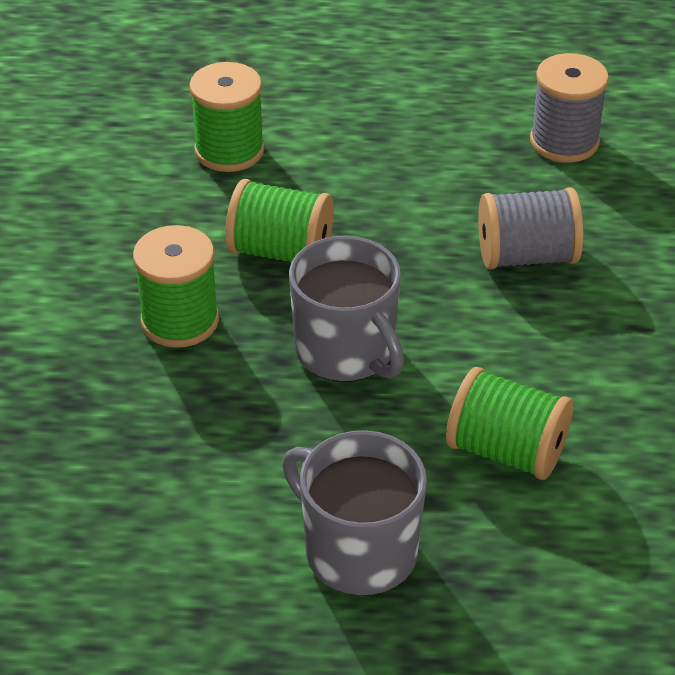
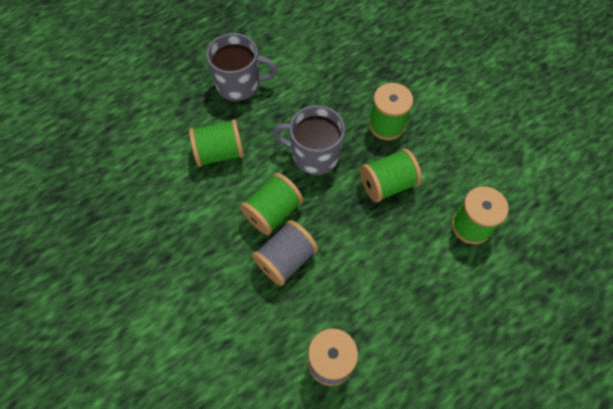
camera: 140 degrees right, 20 degrees up
none -> green spool [240,173,303,235]

